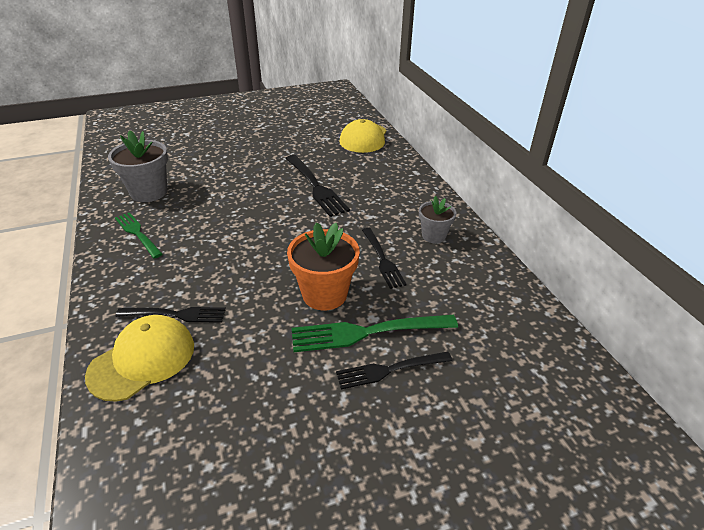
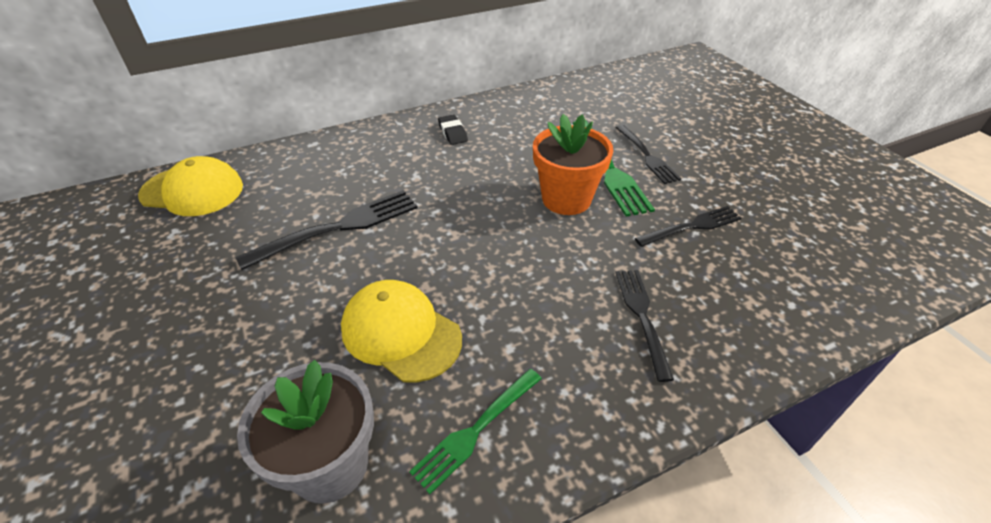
camera: 95 degrees left, 5 degrees up
yellow cap [85,315,194,402] -> yellow cap moved to [341,280,462,383]
black fork [362,228,407,289] -> black fork moved to [635,206,742,247]
grey flower pot [419,196,456,243] -> black eraser [438,114,468,145]

